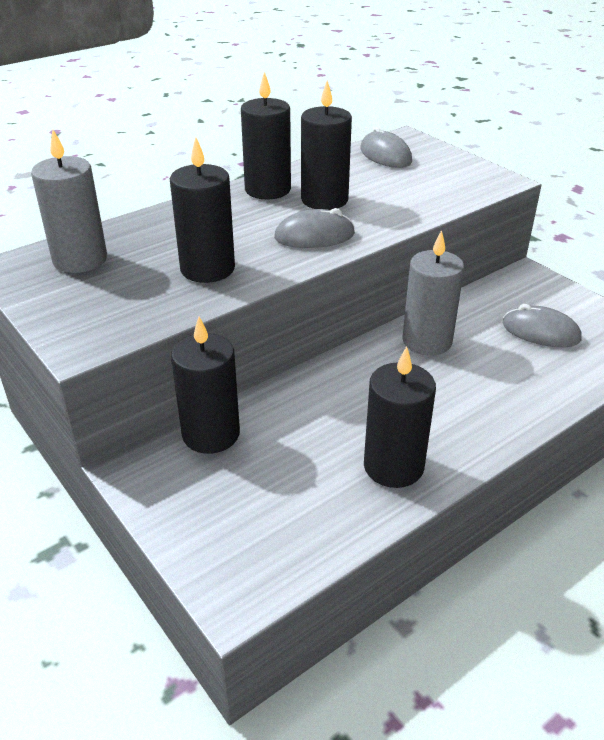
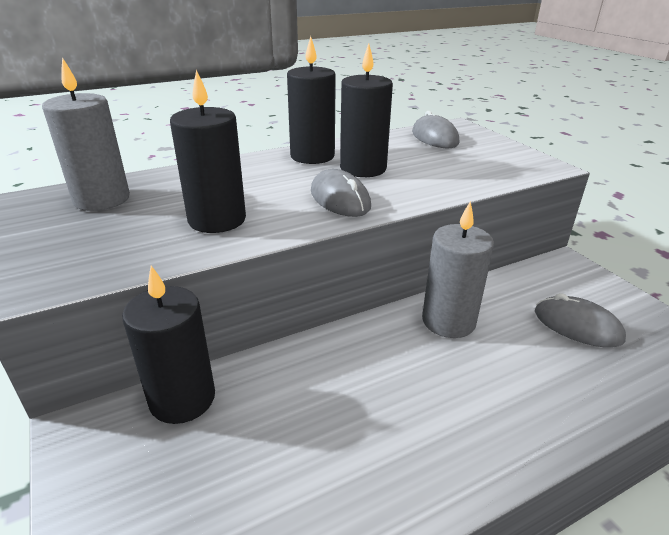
camera: 10 degrees right, 5 degrees down
grey mouse [274,208,355,248] -> grey mouse turned 60 degrees clockwise [311,169,371,217]
black candle [364,346,436,488] -> none

